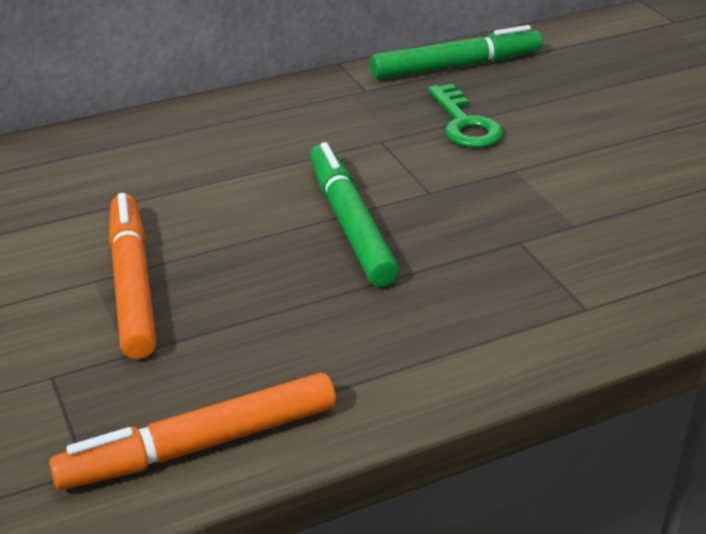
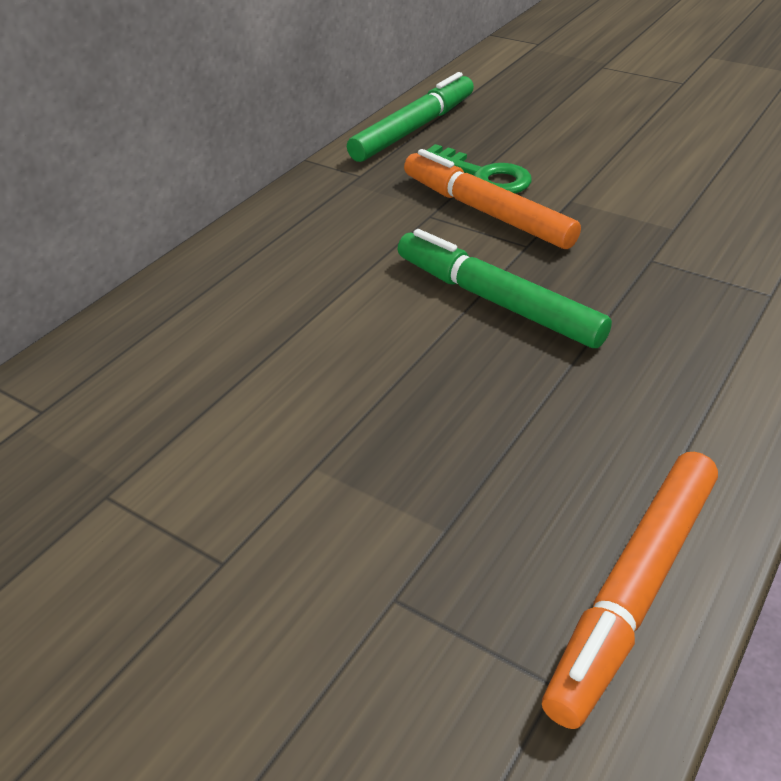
camera: 30 degrees left, 5 degrees up
orange marker [109,193,156,359] -> orange marker moved to [404,149,581,249]

